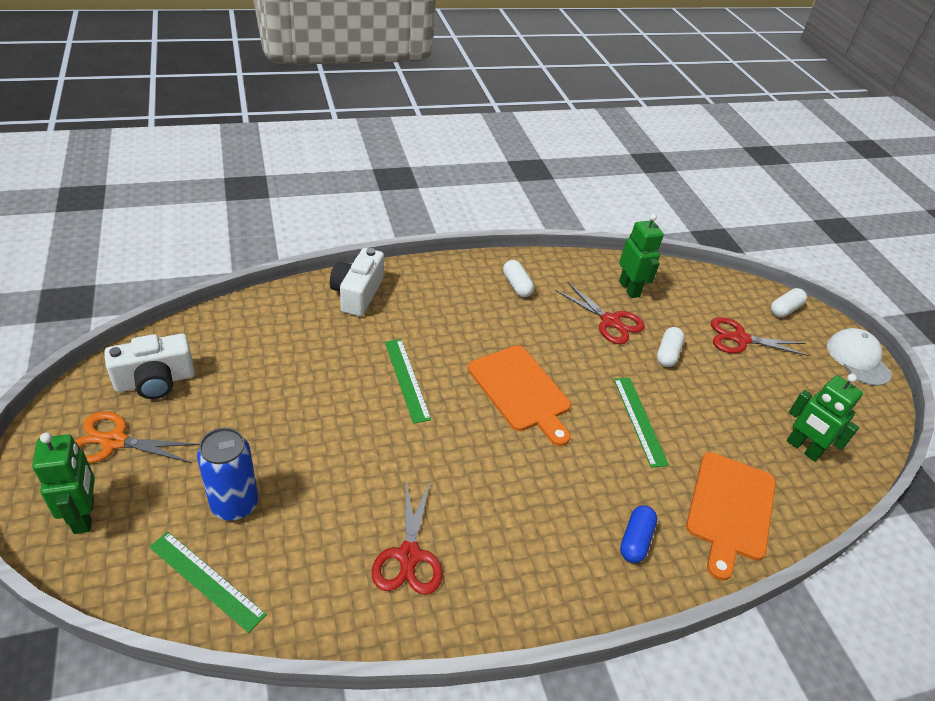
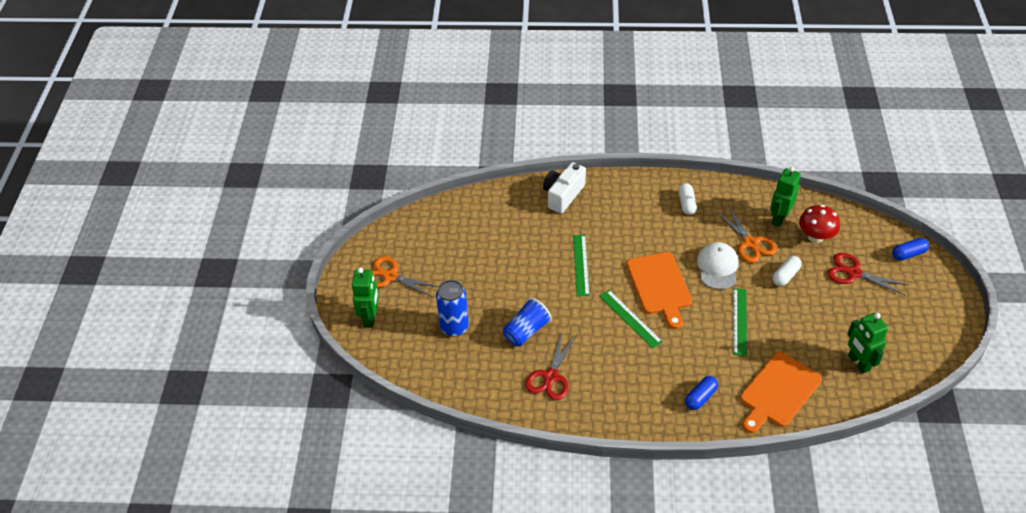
camera: 25 degrees right, 5 degrees up
white camera [104,334,195,399] -> none
green ruler [149,532,267,633] -> green ruler moved to [599,290,663,349]
red scissors [555,281,645,344] -> orange scissors [716,206,777,263]
green robot [619,214,664,298] -> green robot turned 150 degrees counterclockwise [770,166,801,227]
white capsule [771,288,807,317] -> blue capsule [892,238,929,261]
white cap [827,328,892,386] -> white cap moved to [697,242,739,290]
none -> blue cup [503,297,552,346]
none -> red mushroom [799,204,840,243]

